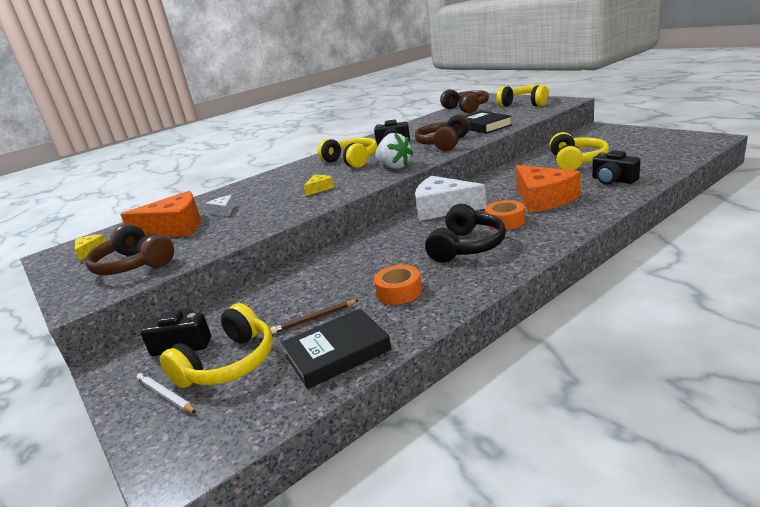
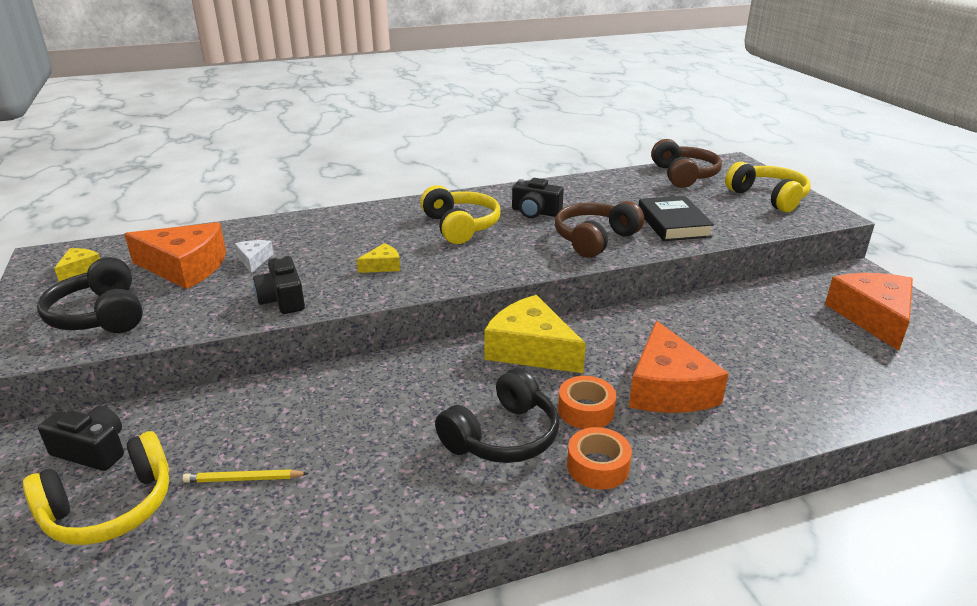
camera: 15 degrees right, 5 degrees up
brown headphones [85,224,174,275] -> black headphones [37,257,143,333]
white pencil [137,373,196,413] -> none
brown pencil [270,300,359,334] -> yellow pencil [183,469,309,483]
black book [281,308,392,389] -> none
orange tape [374,265,422,305] -> orange tape moved to [567,427,632,490]
white strawberry [375,133,413,169] -> none
white cheese [415,176,486,221] -> yellow cheese [484,295,586,373]
yellow headphones [550,132,609,170] -> none
black camera [592,151,641,185] -> black camera moved to [253,255,305,314]
none -> orange cheese [825,273,913,351]

